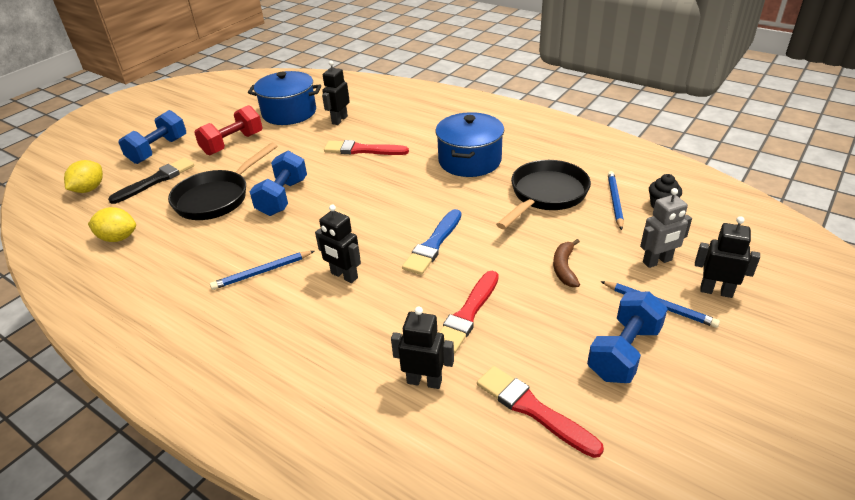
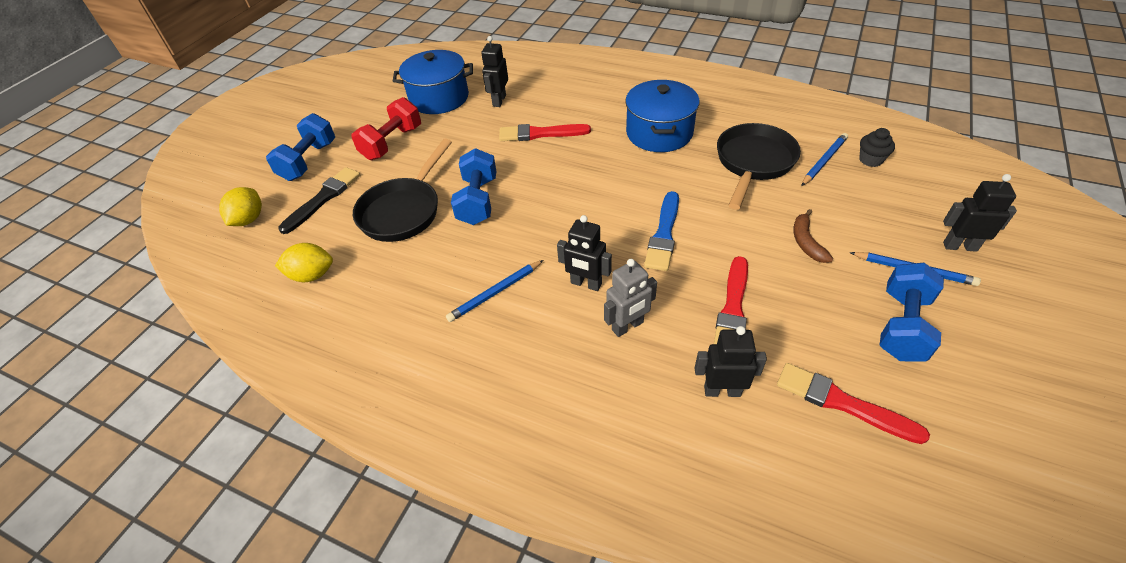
camera: 10 degrees left, 10 degrees up
blue pencil [608,171,624,230] -> blue pencil turned 45 degrees clockwise [801,133,848,186]
grey robot [640,188,692,268] -> grey robot moved to [604,259,657,337]

